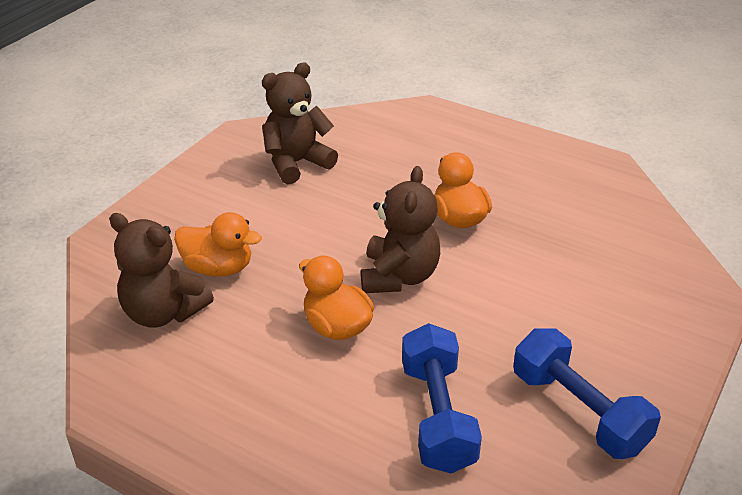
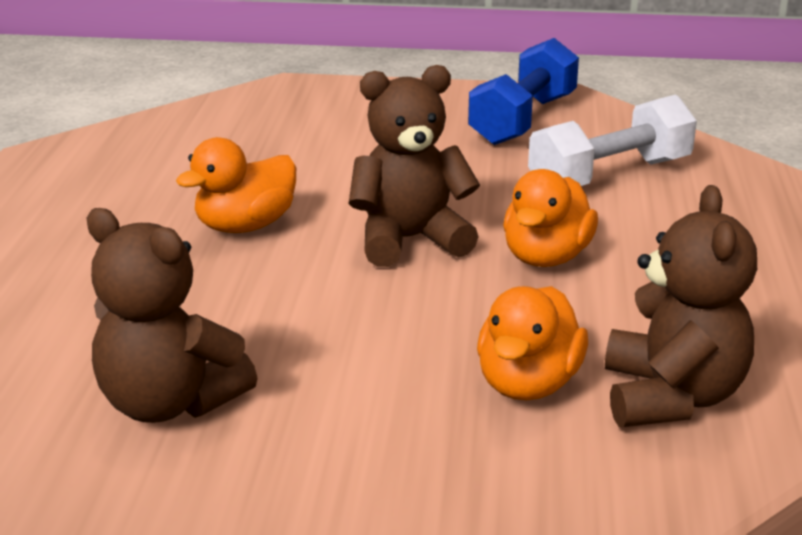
camera: 115 degrees left, 10 degrees down
orange duck [174,212,262,277] -> orange duck turned 150 degrees counterclockwise [477,286,588,400]
blue dumbbell [402,323,482,473] -> white dumbbell [528,94,697,186]

